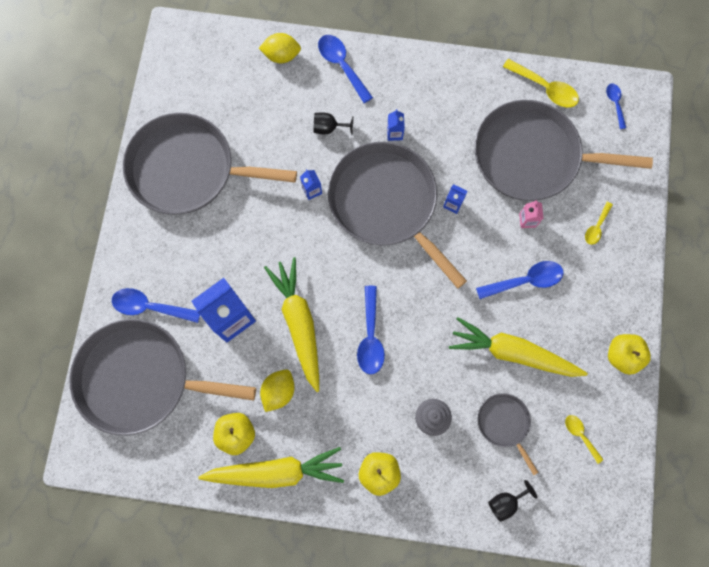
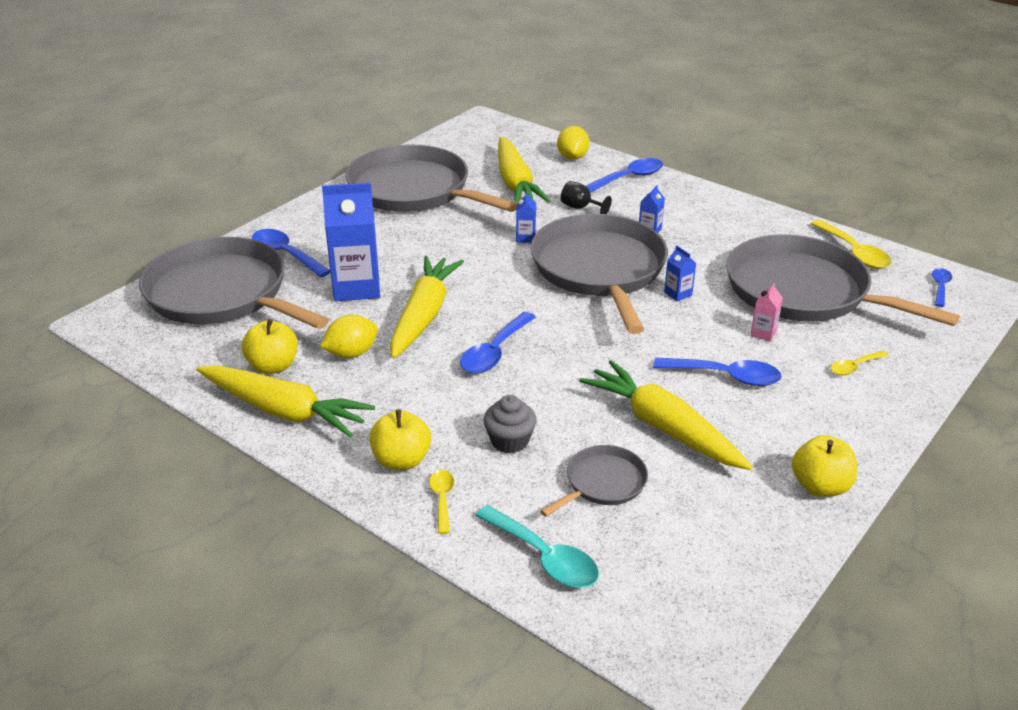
camera: 30 degrees right, 40 degrees down
yellow lemon [259,33,301,63] -> yellow lemon turned 60 degrees clockwise [557,126,590,160]
blue spoon [318,35,373,103] -> blue spoon turned 60 degrees clockwise [586,158,663,193]
grey pan [478,393,539,475] -> grey pan turned 45 degrees clockwise [540,445,648,517]
black goblet [488,480,537,522] -> turquoise spoon [475,505,599,588]
yellow spoon [565,415,604,464] -> yellow spoon moved to [429,470,454,534]
none -> yellow carrot [498,137,551,203]

